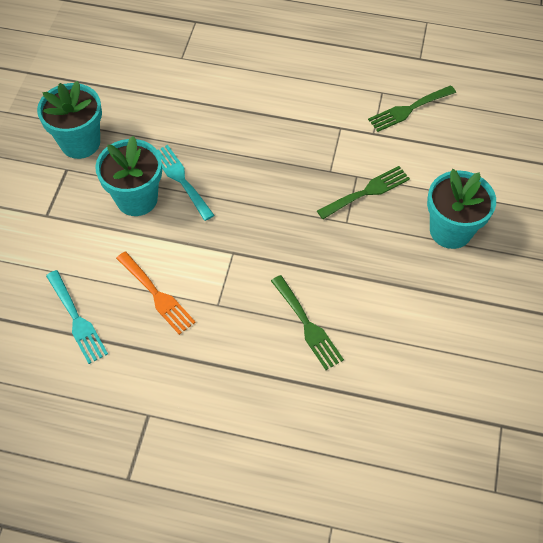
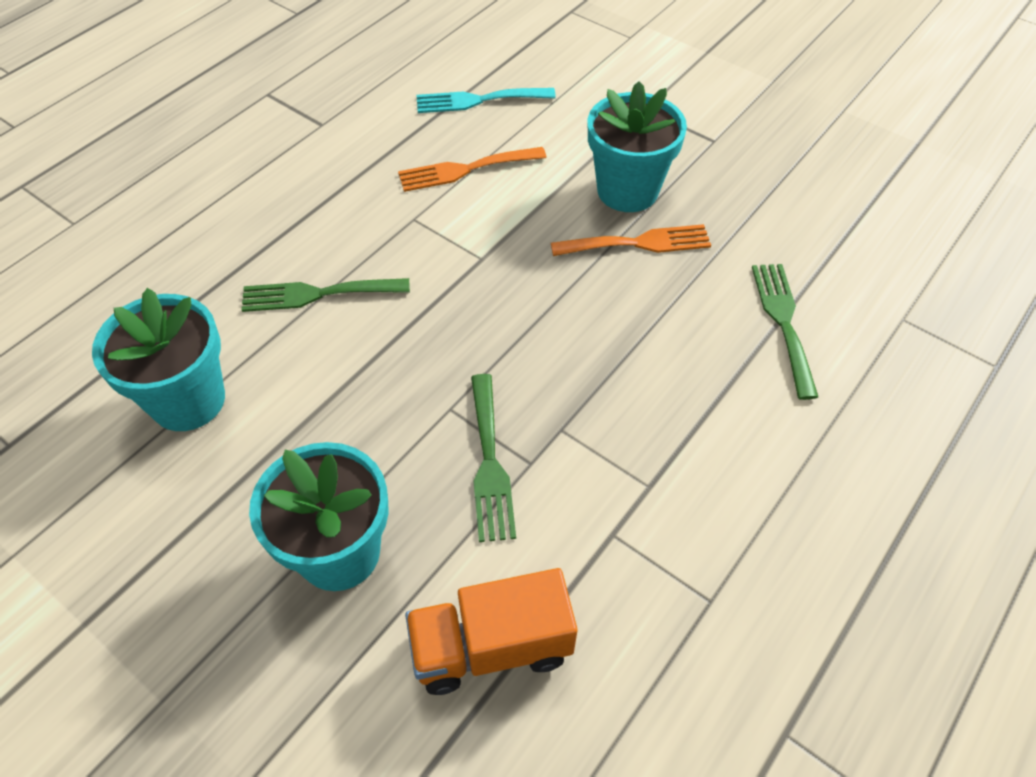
camera: 115 degrees right, 5 degrees down
turquoise flower pot [37,81,102,159] -> turquoise flower pot moved to [92,288,225,431]
turquoise fork [157,145,214,221] -> orange fork [551,224,711,256]
green fork [368,85,456,132] -> green fork moved to [752,264,818,400]
none -> orange truck [405,568,577,695]

